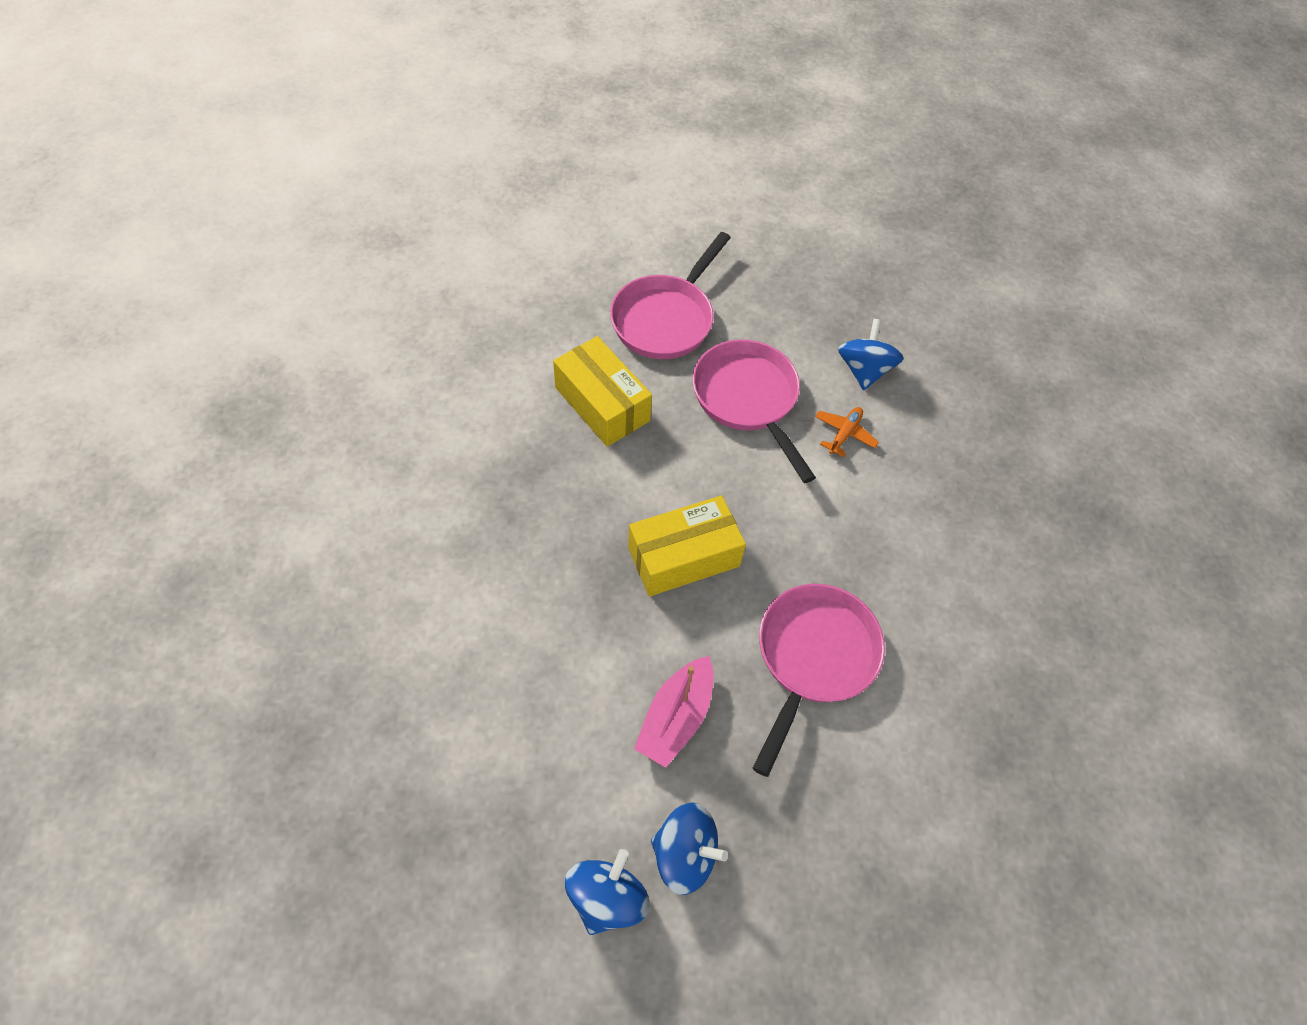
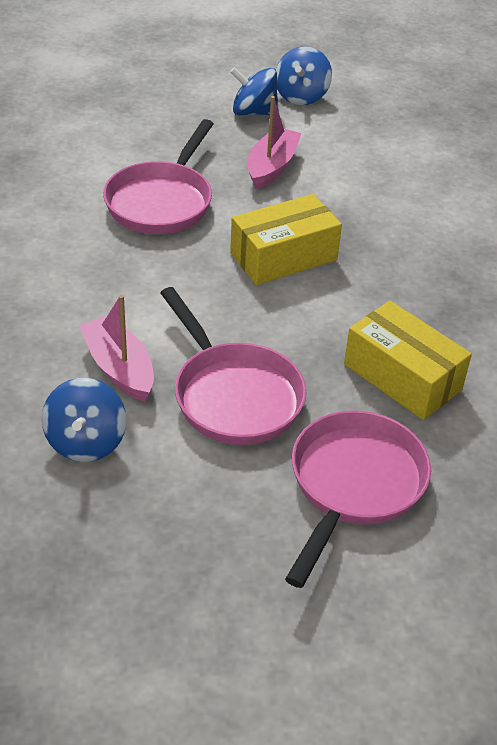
camera: 175 degrees right, 15 degrees down
orange plane [815,407,879,457] -> pink boat [79,295,154,401]

